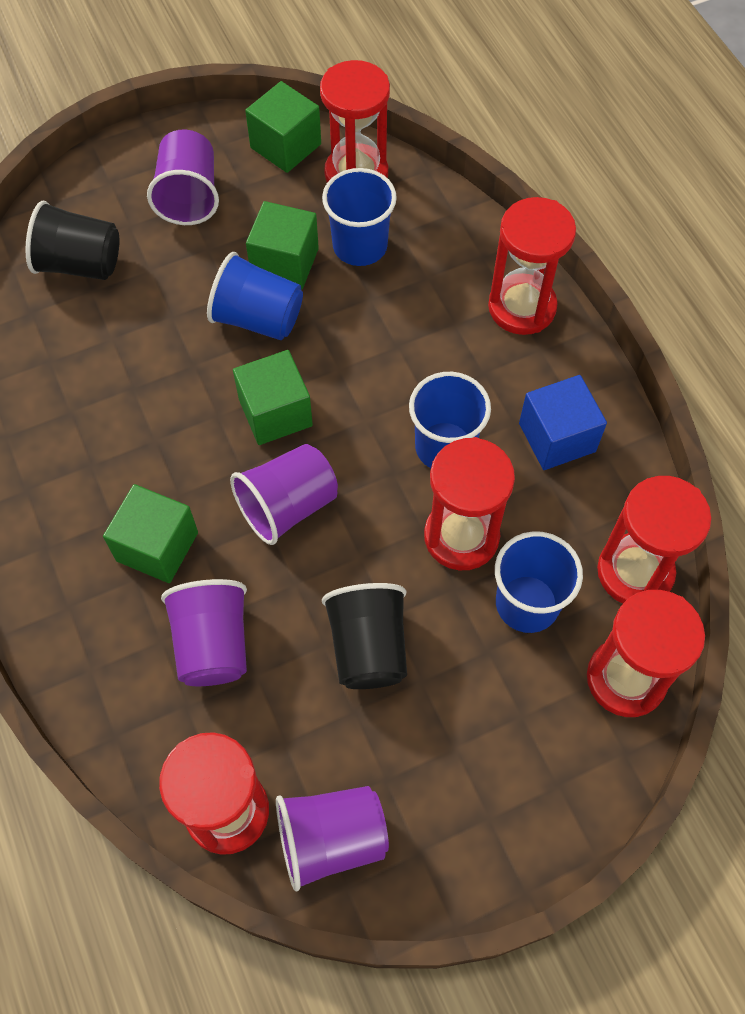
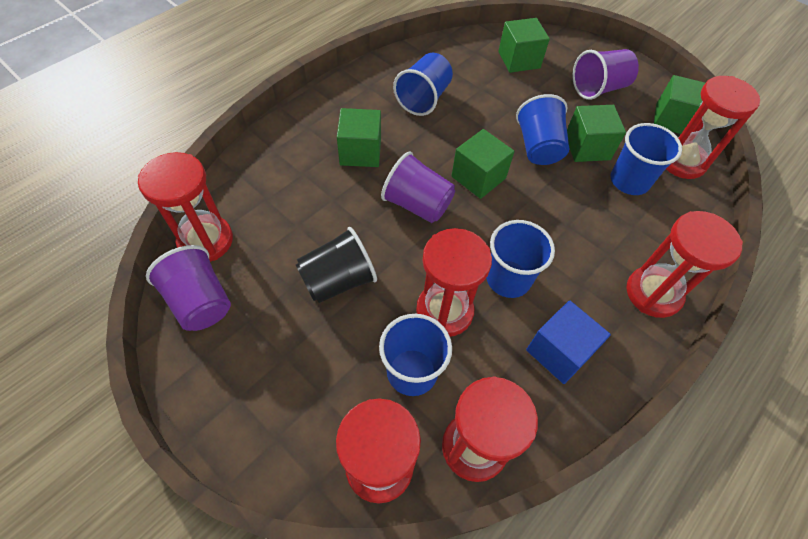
camera: 65 degrees right, 5 degrees down
black cup [25,201,119,280] -> green cube [498,18,550,73]
purple cup [161,579,247,686] -> none
none -> blue cup [393,53,453,116]

